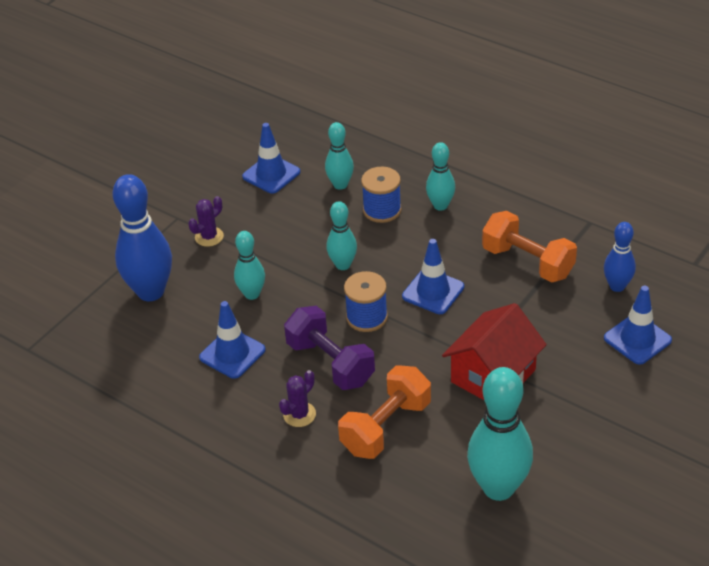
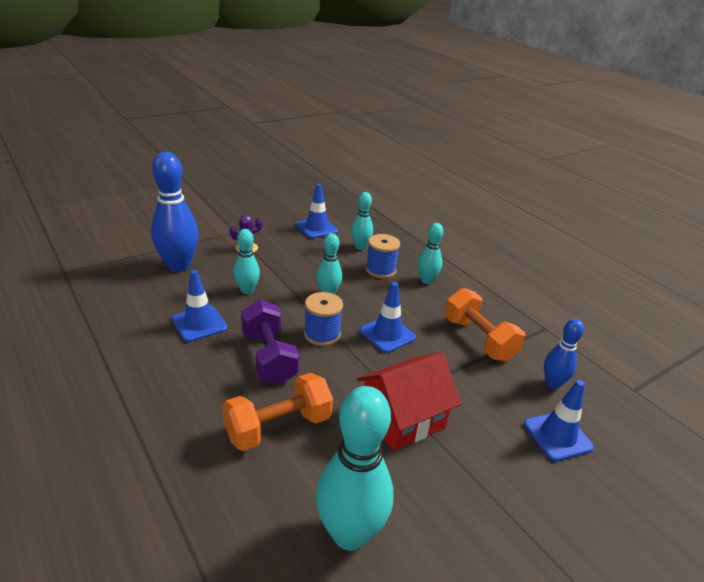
camera: 15 degrees right, 10 degrees down
purple cactus [279,370,316,427] -> none

